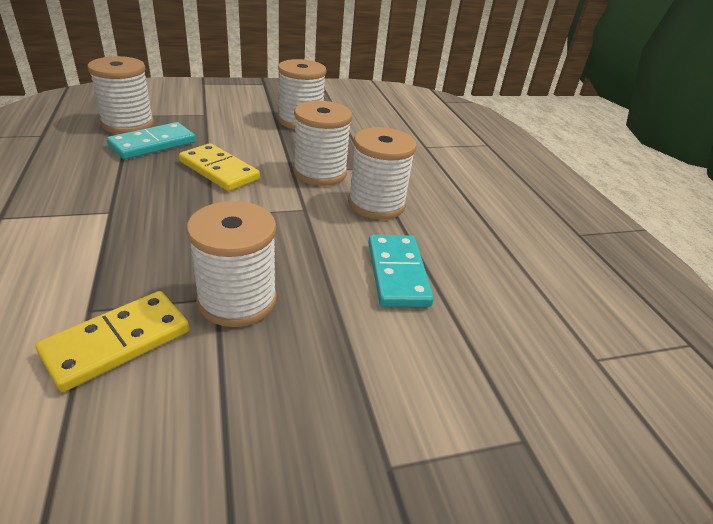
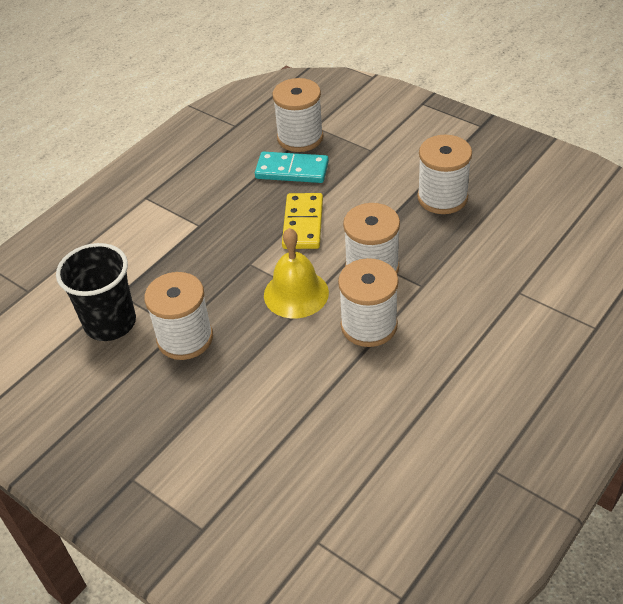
camera: 60 degrees right, 10 degrees up
yellow domino [35,291,189,392] -> black cup [56,243,136,341]
turquoise domino [368,235,434,307] -> none
none -> yellow bell [264,228,329,318]

